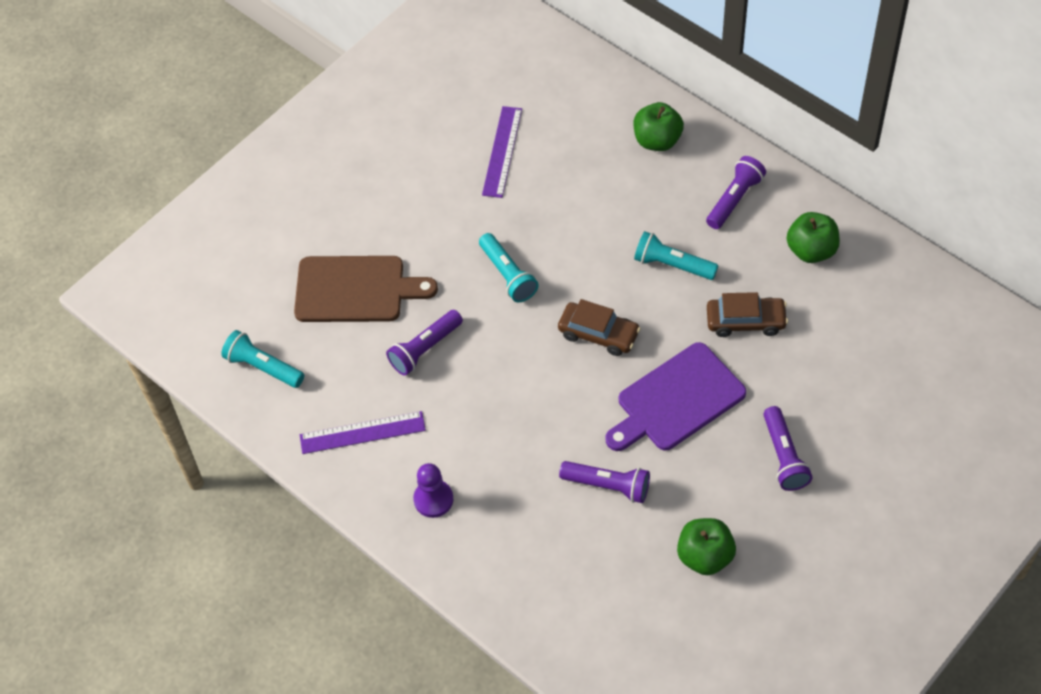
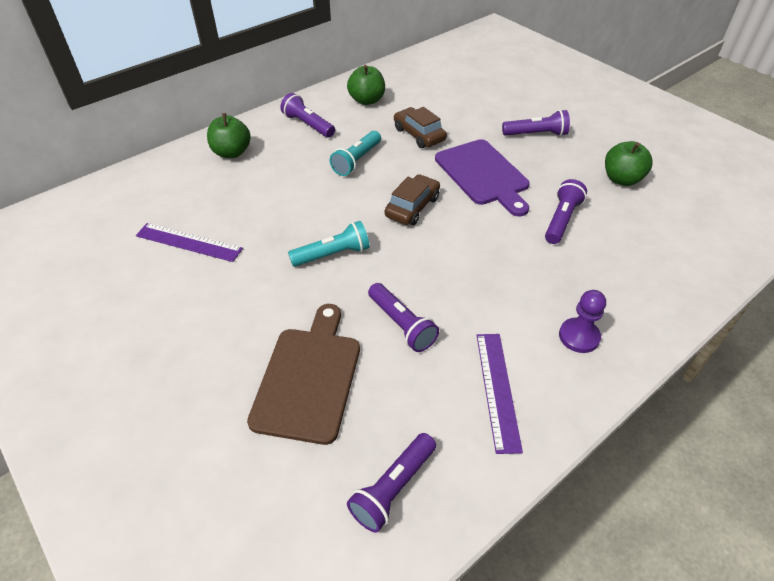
camera: 85 degrees left, 10 degrees down
turquoise flashlight [221,330,304,388] -> purple flashlight [347,433,436,533]
brown car [707,292,788,337] -> brown car turned 45 degrees counterclockwise [394,107,447,148]

